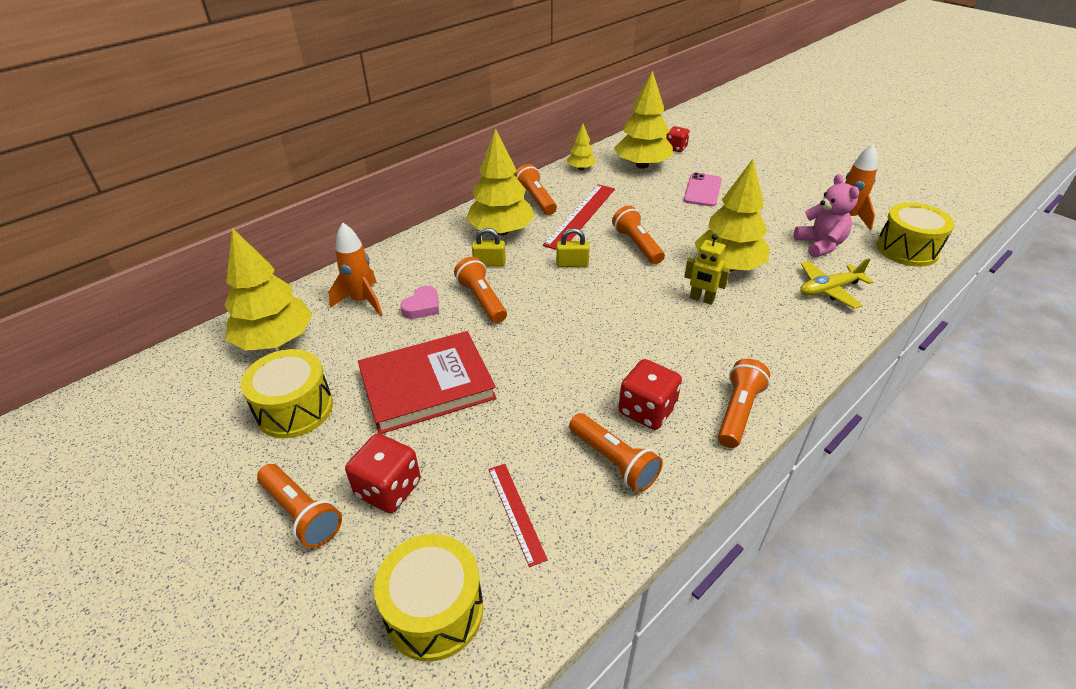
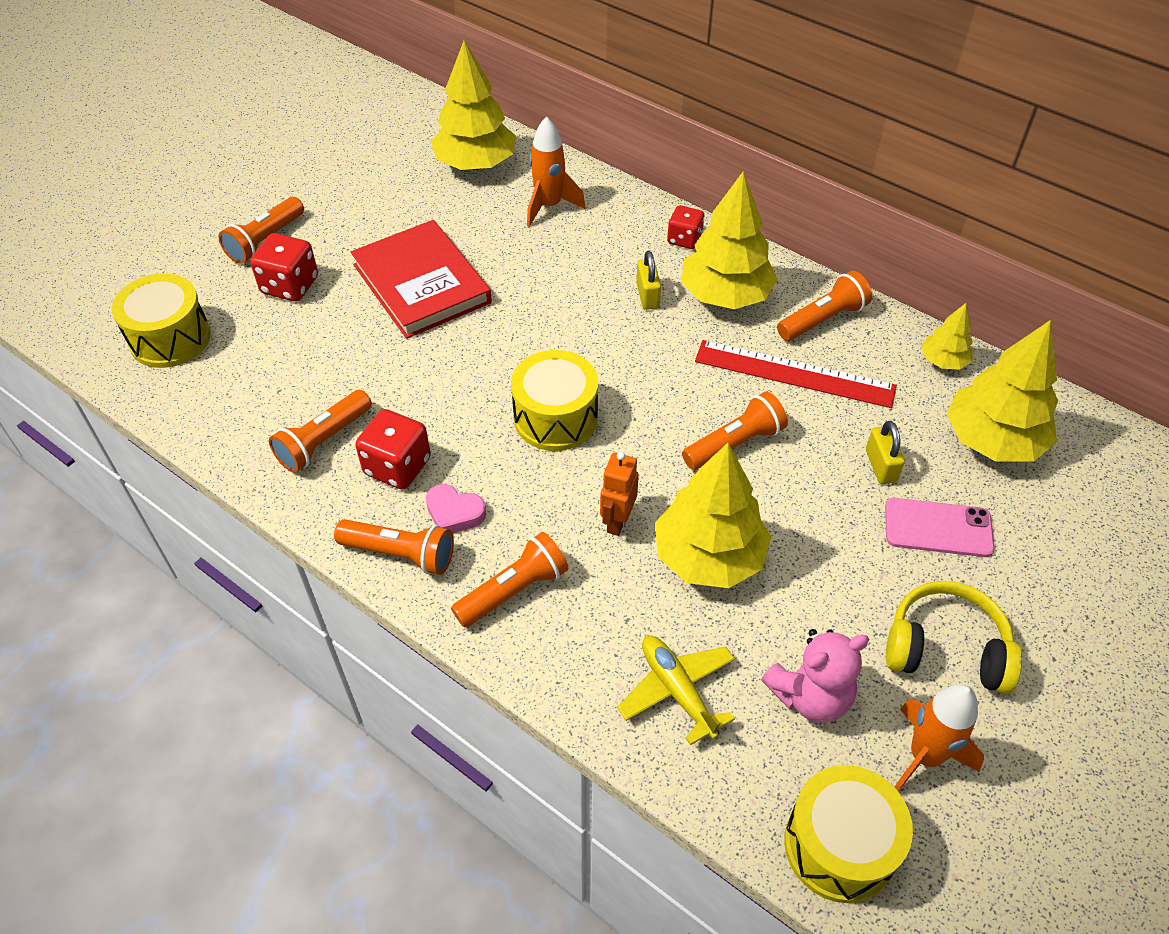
camera: 80 degrees right, 10 degrees up
yellow drum [241,349,333,438] -> yellow drum moved to [511,350,598,451]
pink heart [400,286,439,319] -> pink heart moved to [426,484,486,533]
orange flashlight [454,257,507,323] -> orange flashlight moved to [451,532,568,628]
red ruler [489,464,548,567] -> none
yellow padlock [556,228,590,267] -> yellow padlock moved to [866,421,905,484]
red dice [666,126,690,152] -> red dice moved to [667,205,704,249]
yellow robot [684,234,730,305] -> orange robot [600,452,639,536]
none -> yellow headphones [886,581,1022,694]

